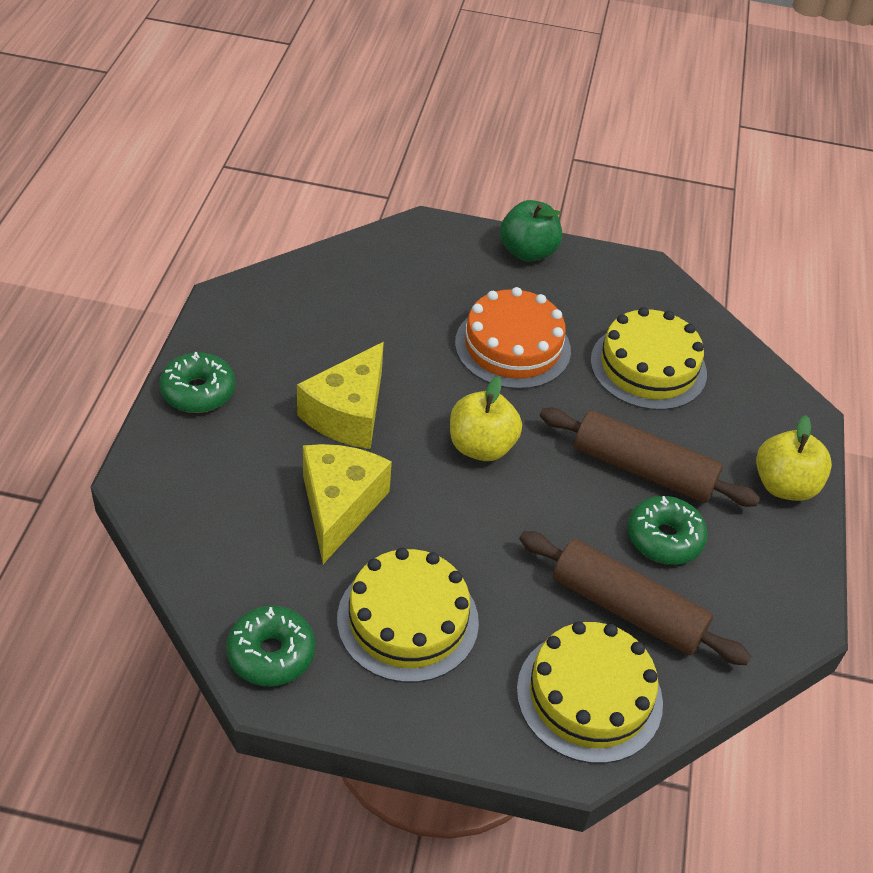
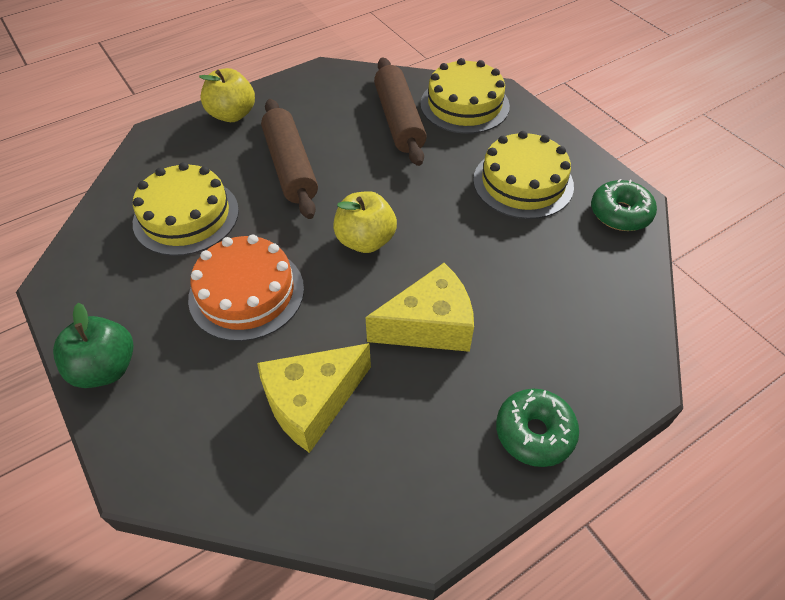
camera: 130 degrees left, 5 degrees up
yellow cheese [303,444,392,564] -> yellow cheese moved to [257,343,371,453]
green donut [627,496,708,565] -> none

